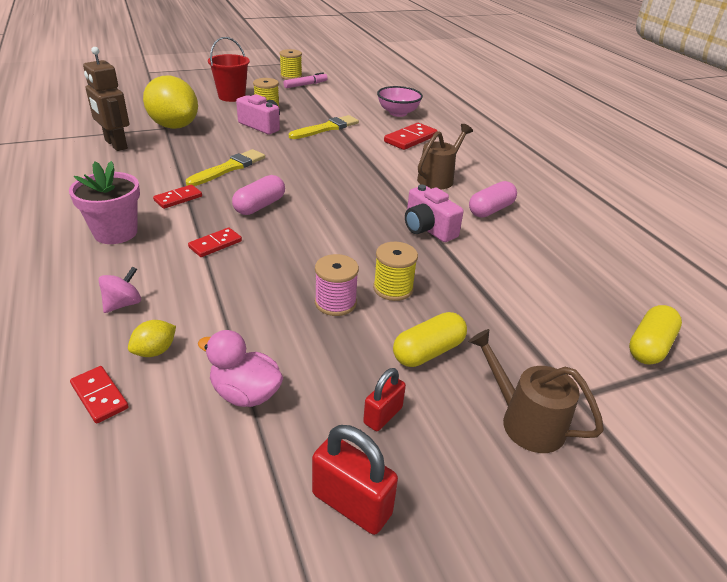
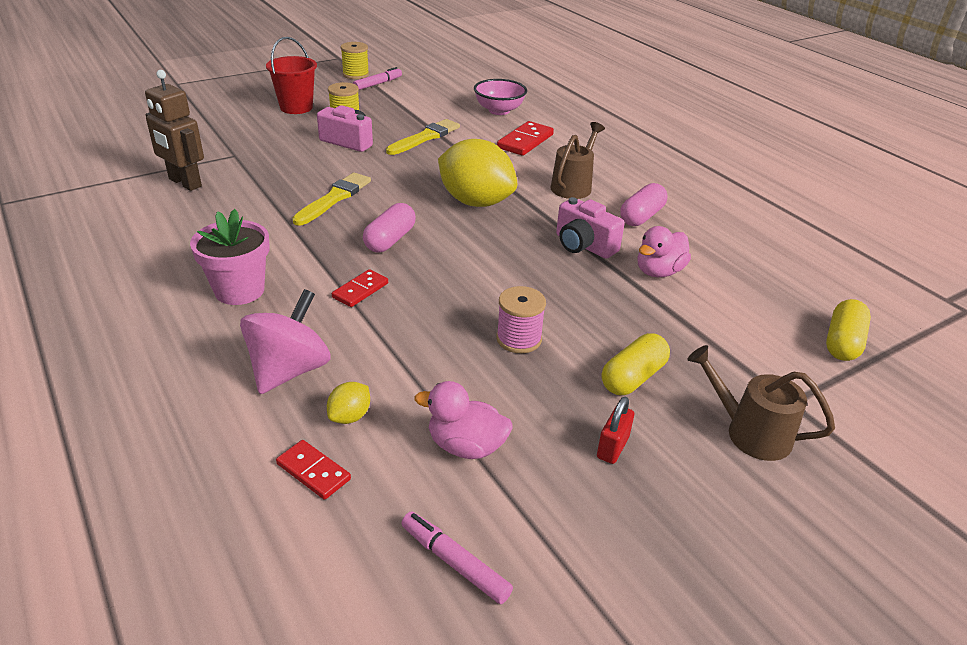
camera: 10 degrees left, 0 degrees up
pink spinning top [98,266,141,313] -> pink spinning top [240,289,331,394], size x1.85
yellow lemon [143,76,198,129] -> yellow lemon moved to [438,139,518,207]
red domino [153,185,202,209] -> none
red padlock [312,425,398,535] -> none
yellow spool [373,242,418,301] -> none
none -> pink marker [401,511,513,604]
none -> pink duck [638,226,691,277]

